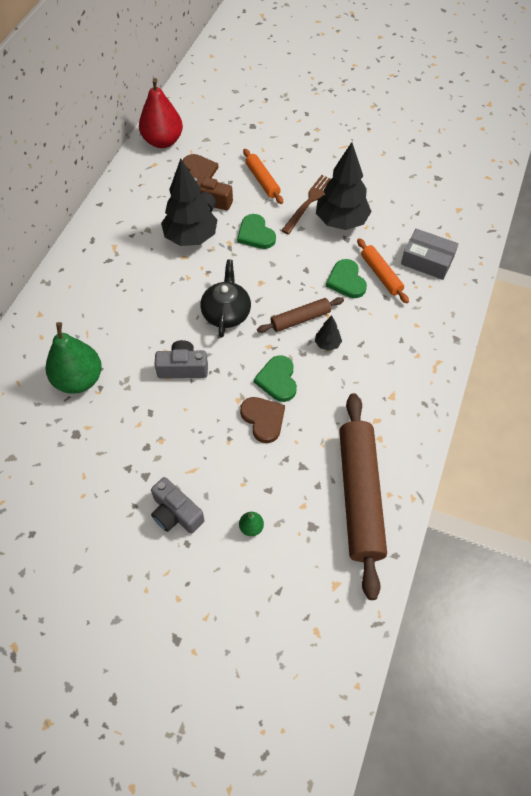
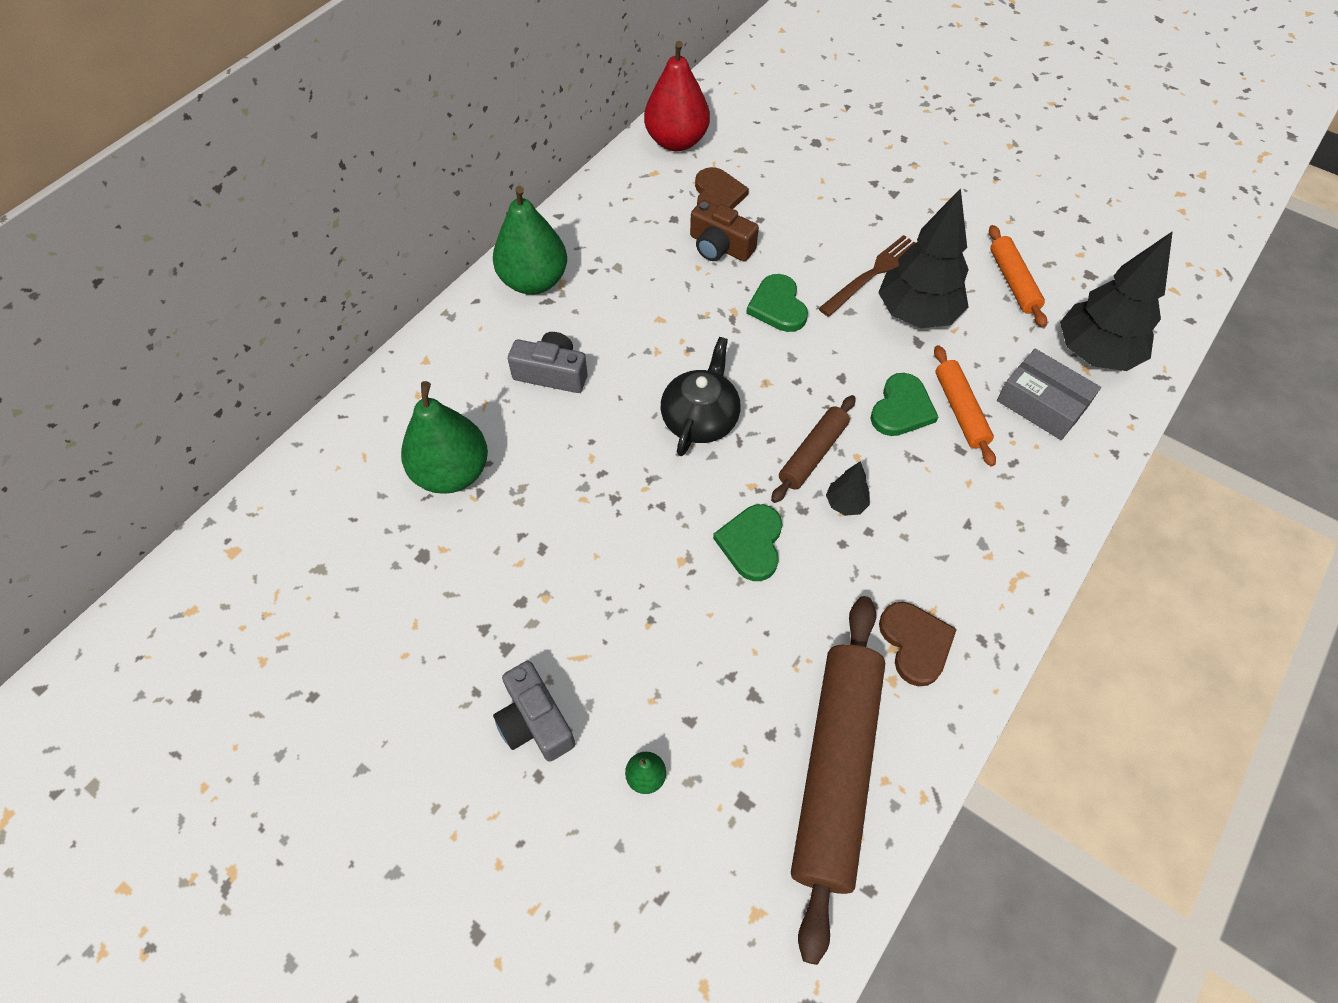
camera: 15 degrees right, 0 degrees up
grey camera [154,340,208,378] -> grey camera moved to [508,332,588,393]
black tree [161,158,217,246] -> black tree moved to [1060,231,1173,371]
brown heart [240,397,285,443] -> brown heart moved to [879,602,957,686]
orange rolling pin [243,149,283,204] -> orange rolling pin moved to [989,225,1047,327]
brown rolling pin [257,297,344,333] -> brown rolling pin turned 45 degrees counterclockwise [771,395,856,503]
green heart [326,259,367,298] -> green heart turned 150 degrees counterclockwise [870,373,938,436]
none -> green pear [493,186,567,295]

